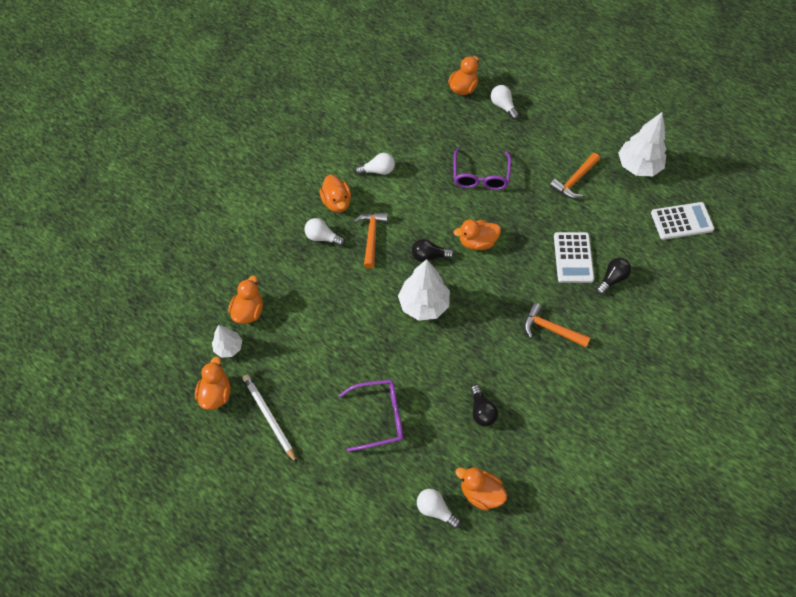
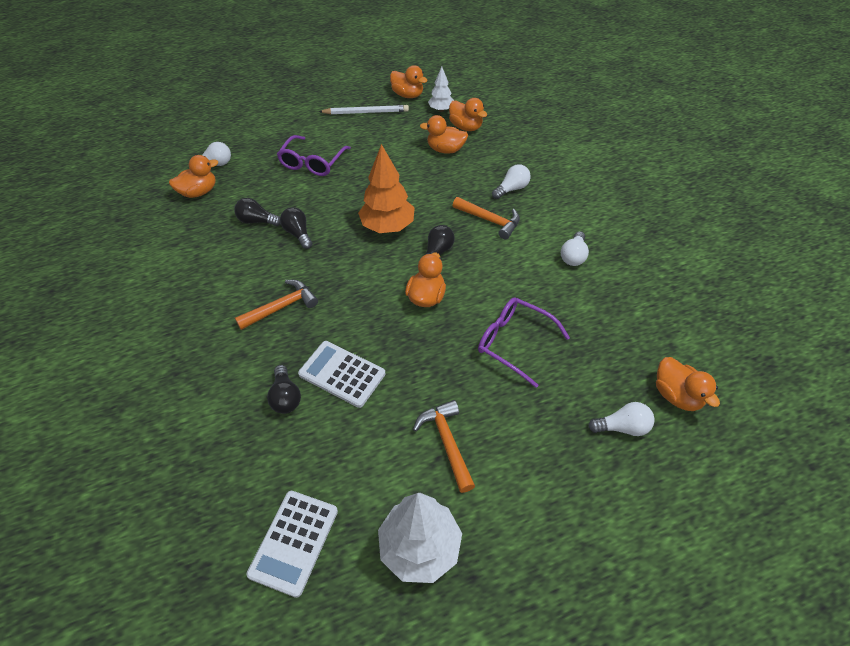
camera: 120 degrees right, 10 degrees down
orange duck [320,174,351,213] -> orange duck moved to [420,115,468,154]
white tree [398,259,450,321] -> orange tree [358,144,415,233]
none -> black light bulb [280,207,312,249]

